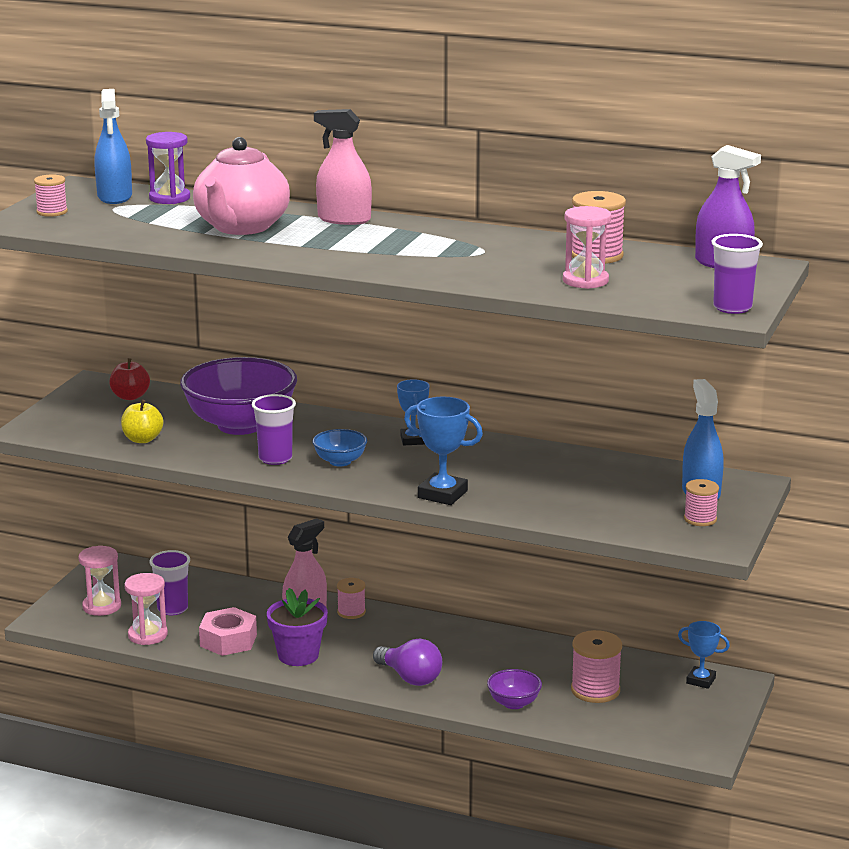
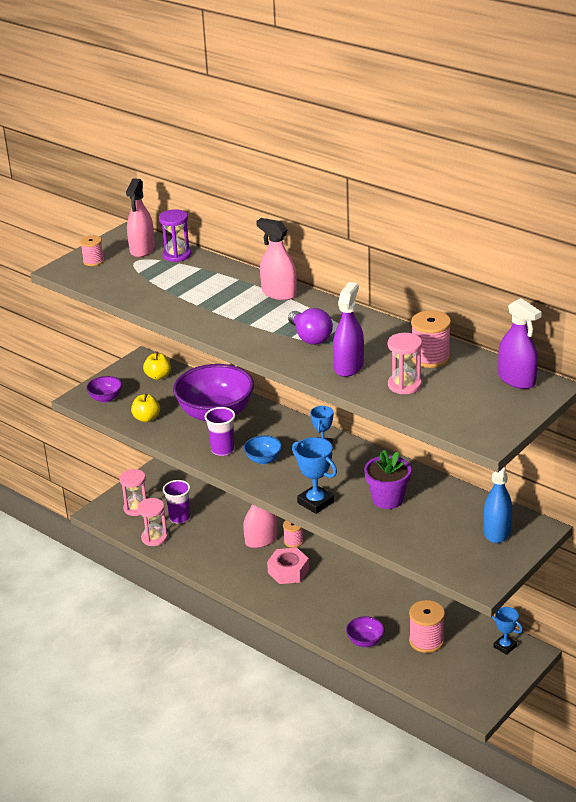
camera: 20 degrees right, 10 degrees up
blue spray bottle [95,89,132,204] -> pink spray bottle [126,179,155,257]
red apple [109,358,150,400] -> yellow apple [143,352,171,380]
pink teapot [193,137,290,235] -> none
pink nut [199,607,257,656] -> pink nut moved to [267,548,309,584]
purple flower pot [267,588,328,666] -> purple flower pot moved to [364,450,411,509]
purple light bulb [373,639,442,686] -> purple light bulb moved to [288,308,333,345]
pink spool [684,479,719,526] -> none
purple cup [711,234,763,314] -> none
none -> purple bowl [86,376,122,403]
none -> purple spray bottle [333,282,364,377]

